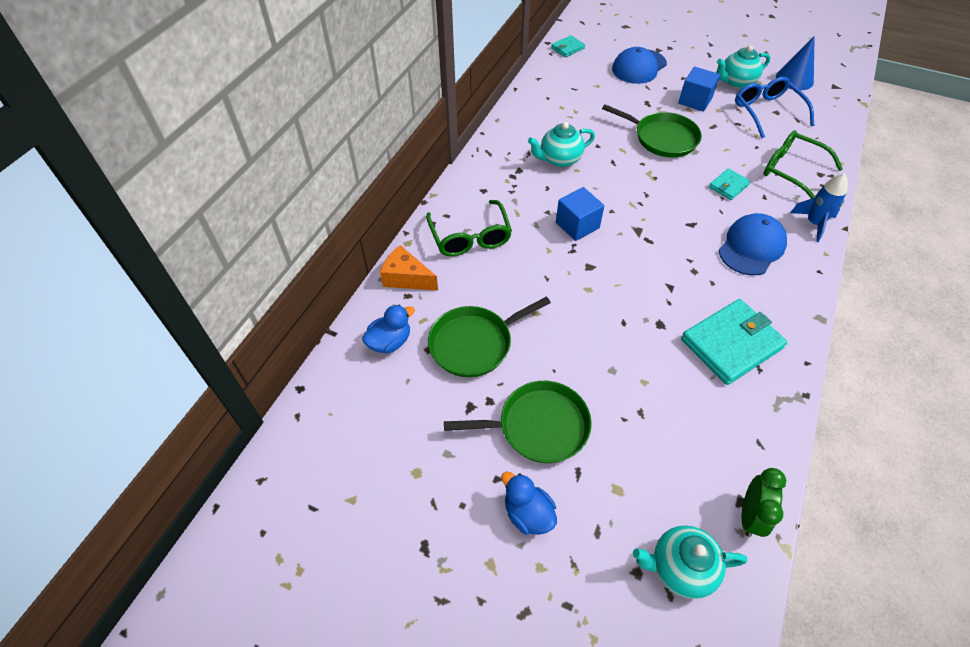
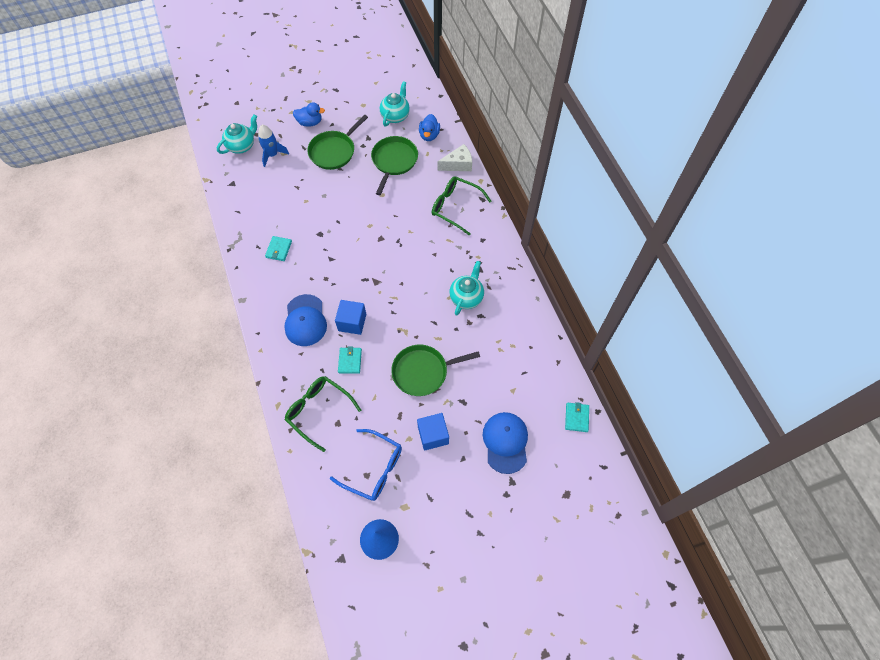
camera: 135 degrees right, 10 degrees up
orange cheese [380,245,438,291] -> white cheese [437,144,472,171]
blue cube [556,187,604,241] -> blue cube moved to [335,300,366,335]
turquoise wallet [681,299,787,385] -> turquoise wallet [265,236,292,261], size x0.50
turquoise teapot [717,45,770,88] -> turquoise teapot moved to [380,81,410,126]
green clock [742,468,786,537] -> none
green glasses [763,130,843,199] -> green glasses turned 135 degrees counterclockwise [285,376,361,452]
blue rocket [790,173,848,242] -> blue rocket moved to [258,125,289,167]

